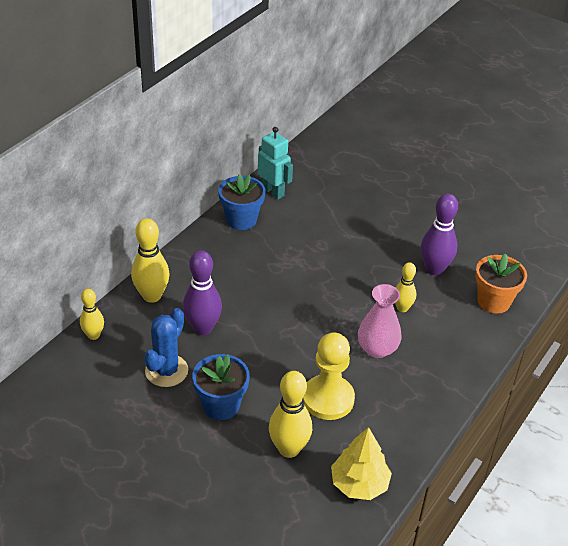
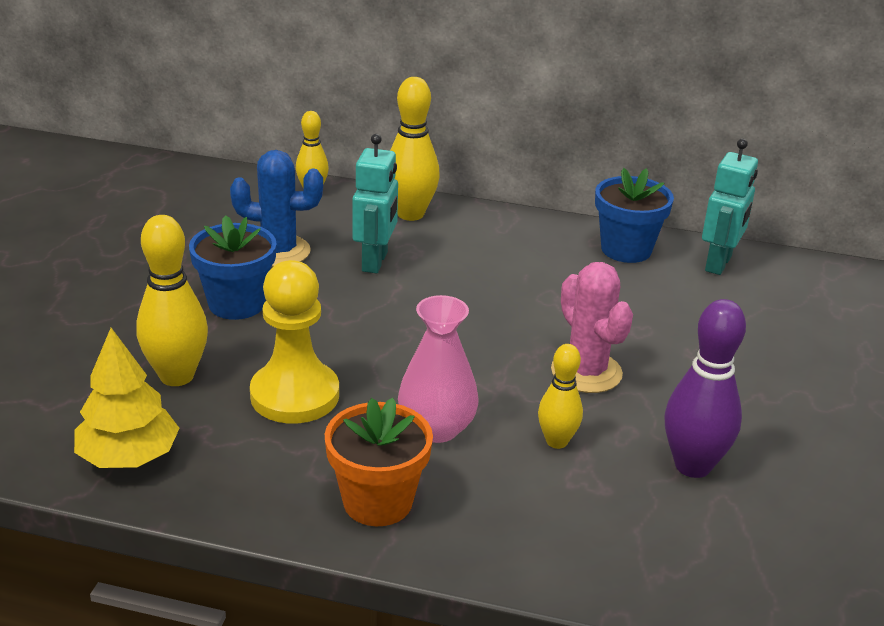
camera: 70 degrees right, 10 degrees down
purple bowling pin [183,250,222,335] -> turquoise robot [352,134,398,274]
orange flower pot [475,253,527,313] -> orange flower pot moved to [325,398,433,526]
none -> pink cactus [551,262,633,393]

